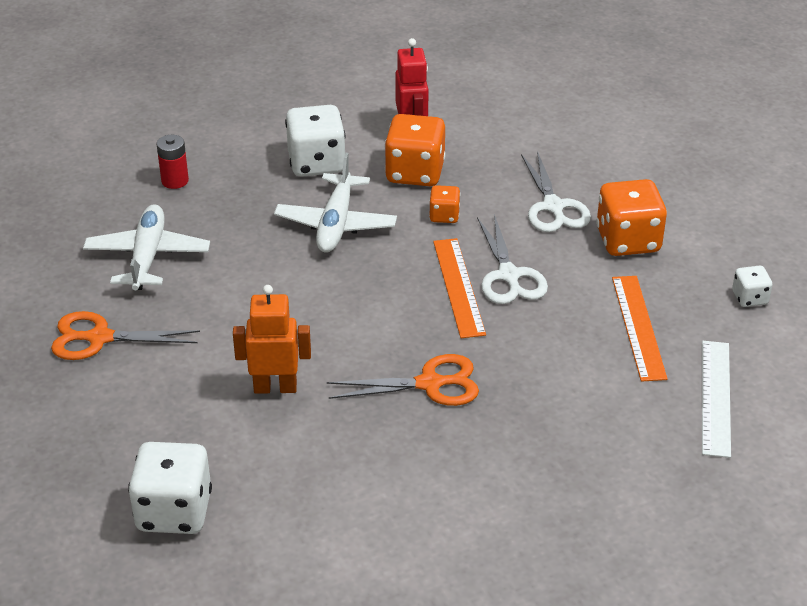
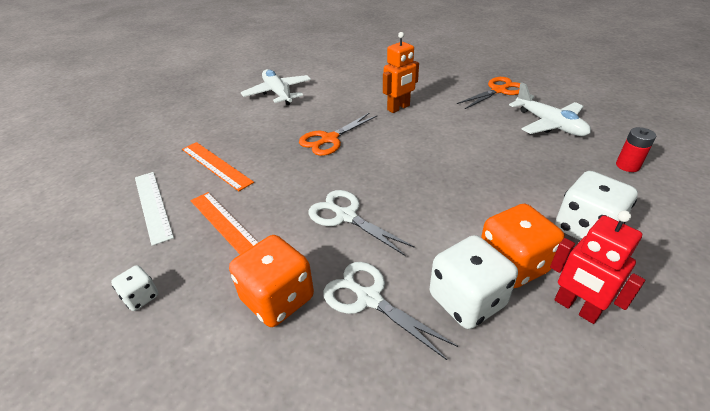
camera: 145 degrees right, 0 degrees up
white dice [128,442,212,534] -> white dice moved to [430,235,518,329]
white plane [274,153,397,253] -> white plane moved to [241,69,311,105]
orange dice [429,185,461,223] -> none
orange ruler [433,238,486,338] -> orange ruler moved to [182,142,254,191]

